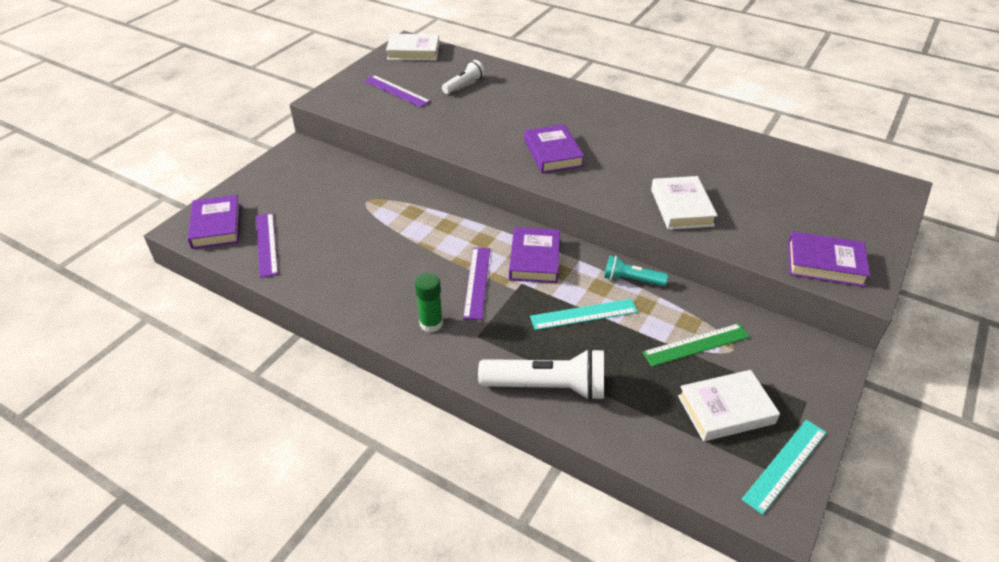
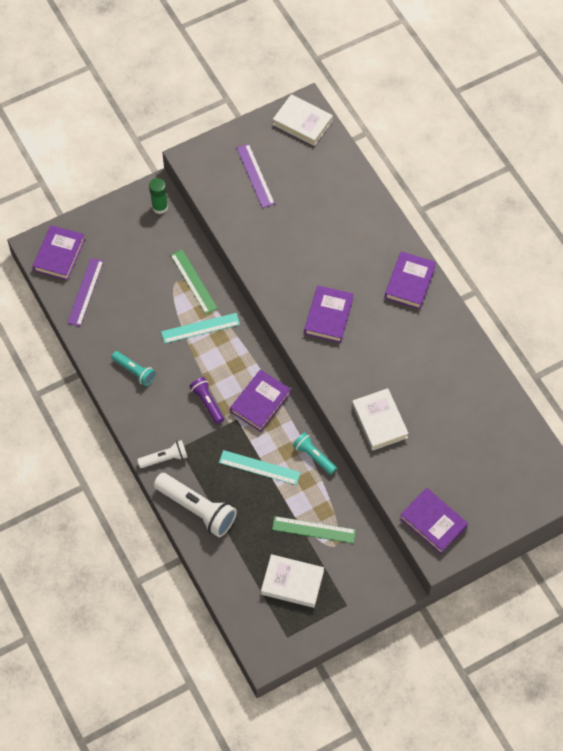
camera: 30 degrees right, 20 degrees up
green glue stick [415,273,443,332] -> green glue stick moved to [149,178,168,214]
white flashlight [442,60,485,94] -> white flashlight moved to [137,440,188,468]
purple ruler [463,247,490,320] -> purple flashlight [189,377,224,424]
white book [651,176,718,230] -> white book turned 45 degrees counterclockwise [352,388,409,451]
turquoise ruler [742,420,826,515] -> turquoise ruler moved to [161,313,240,344]
none -> turquoise flashlight [111,351,156,386]
none -> green ruler [170,249,218,314]
none -> purple book [385,251,436,309]

